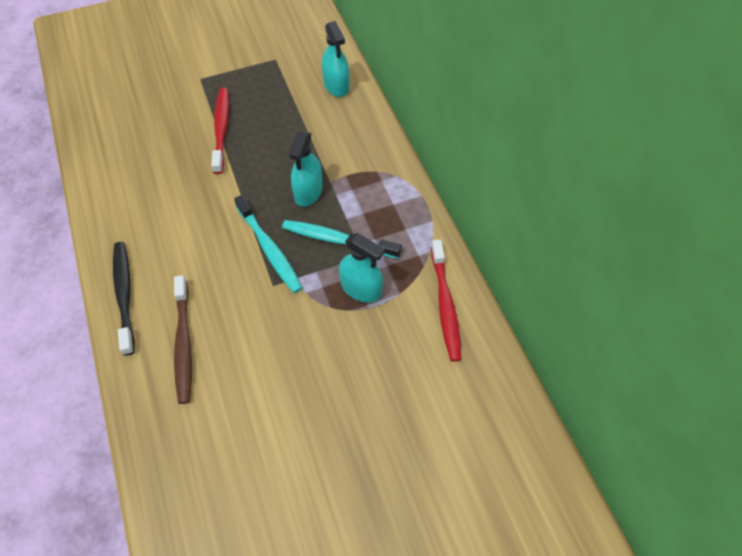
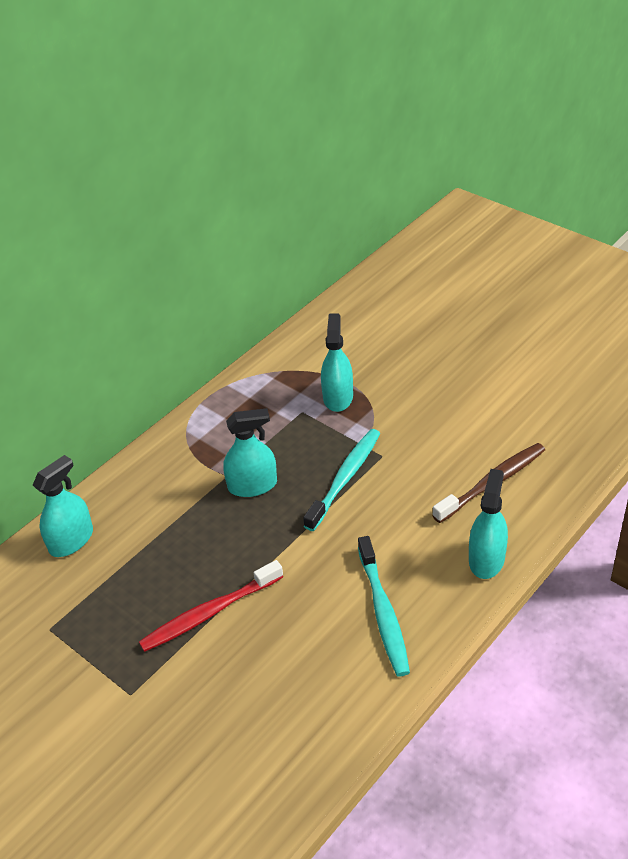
camera: 115 degrees left, 15 degrees down
black toothbrush [113,242,134,356] -> turquoise spray bottle [469,469,508,579]
turquoise toothbrush [282,220,402,259] -> turquoise toothbrush moved to [358,536,410,676]
red toothbrush [431,240,462,362] -> none

